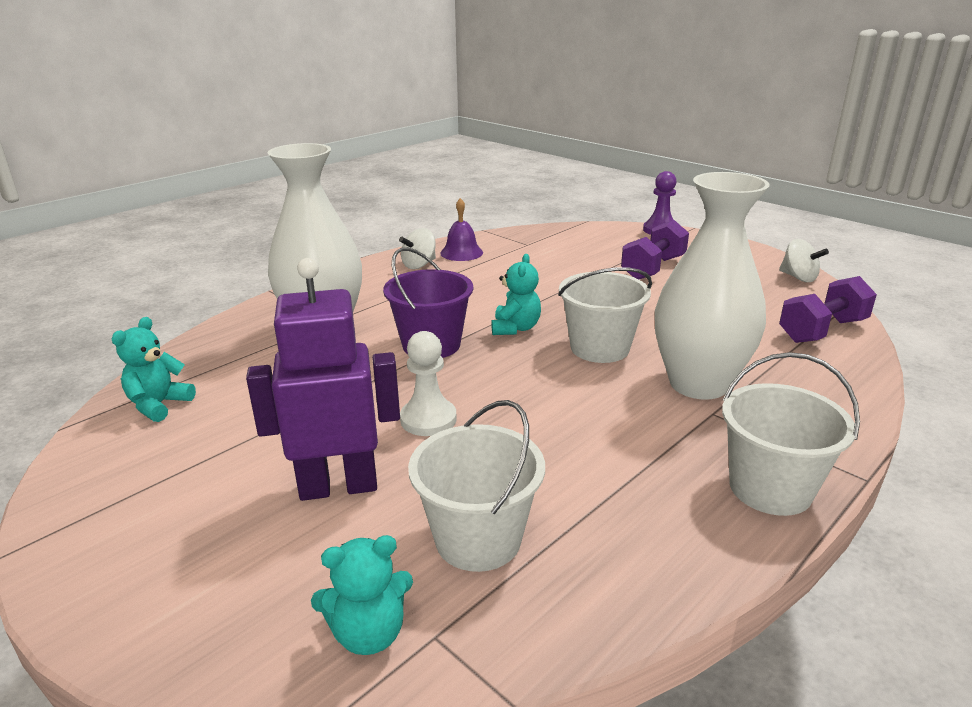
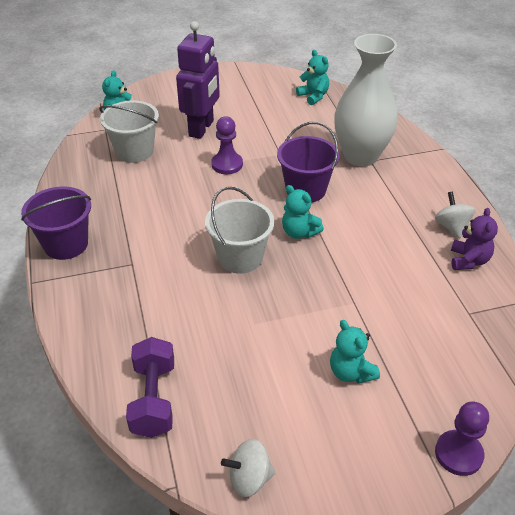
camera: 120 degrees right, 15 degrees up
white pawn [400,331,457,436] -> purple pawn [211,116,243,174]
purple bell [440,198,483,261] -> purple teddy bear [451,208,498,270]
purple dumbbell [621,220,689,279] -> turquoise teddy bear [330,320,380,384]
white vase [655,172,770,400] -> none
white bucket [722,352,860,516] -> purple bucket [21,187,91,260]

